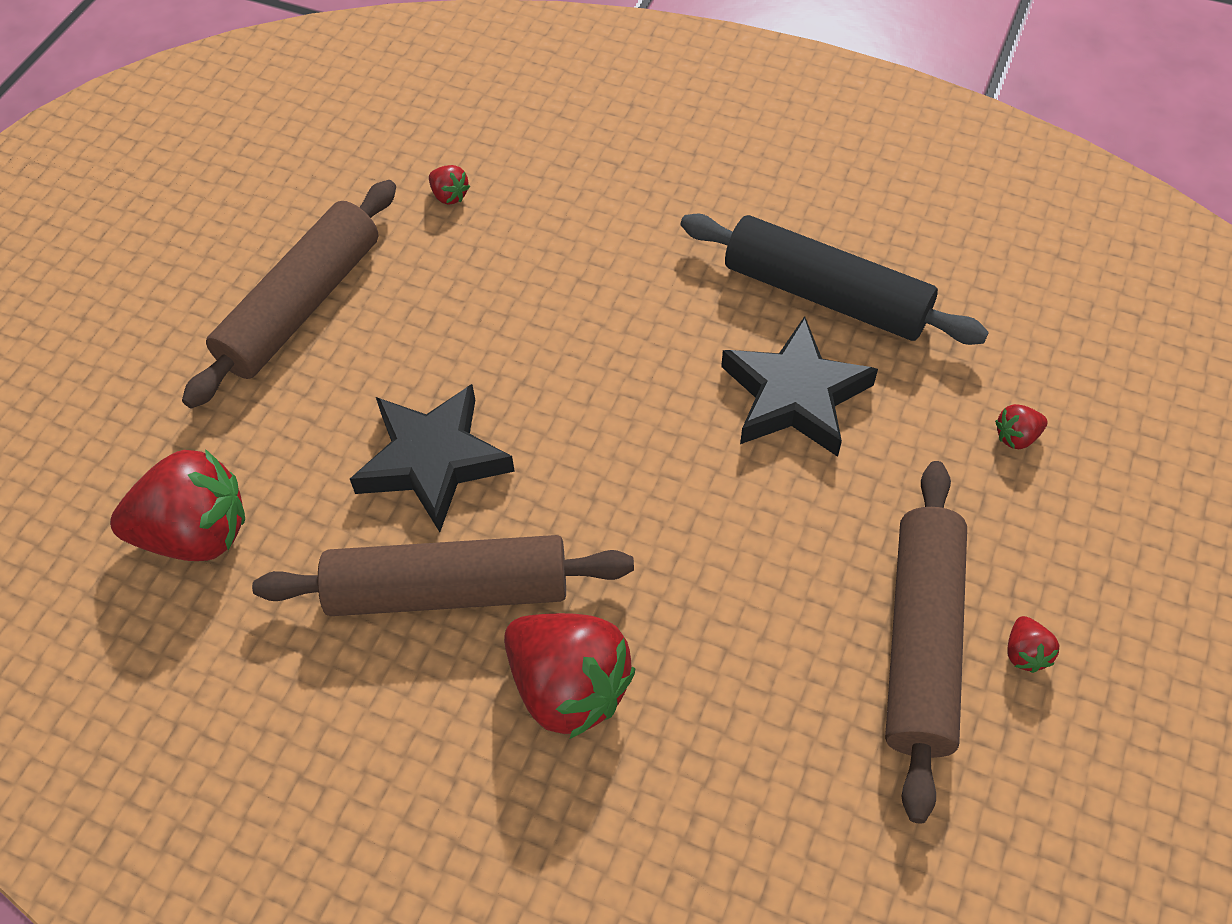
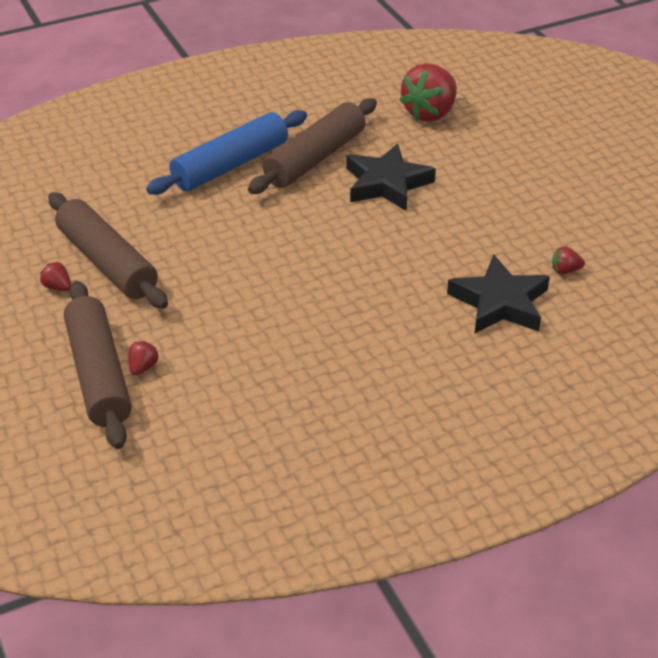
camera: 130 degrees right, 15 degrees down
brown rolling pin [182,180,396,408] -> brown rolling pin moved to [64,281,132,449]
red strawberry [504,613,635,739] -> blue rolling pin [146,110,307,195]
black rolling pin [681,214,989,345] -> none
black star [721,316,878,457] -> black star moved to [447,255,550,333]

